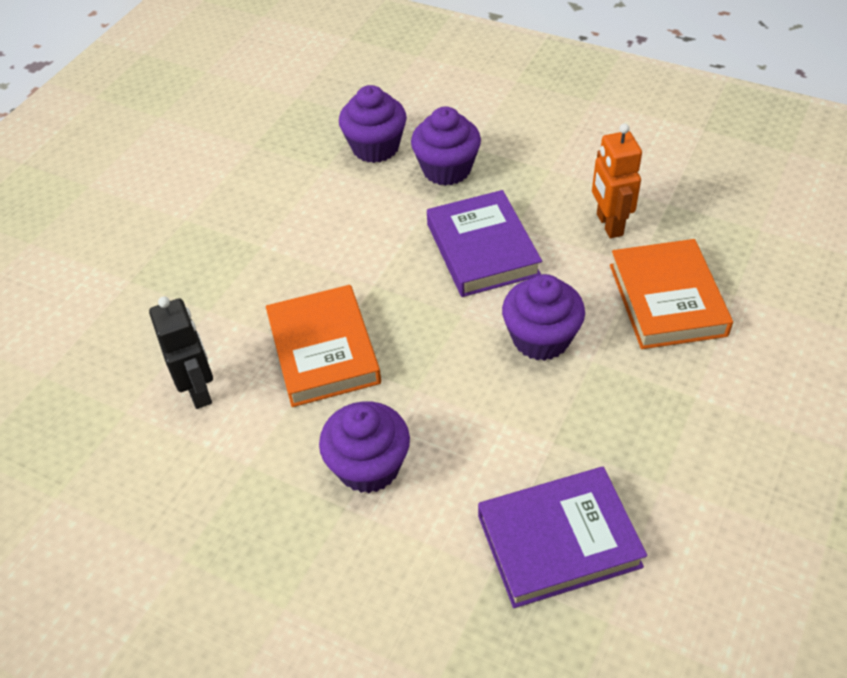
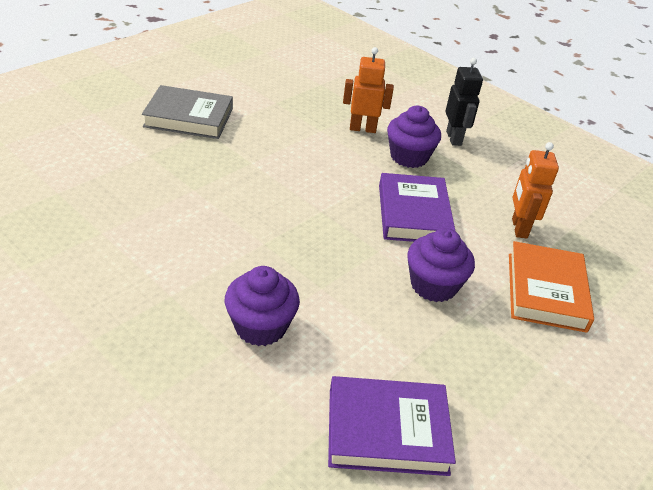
camera: 10 degrees right, 10 degrees down
black robot [149,296,213,409] -> black robot moved to [445,58,483,146]
orange book [266,285,381,407] -> none
purple cupcake [339,85,407,163] -> orange robot [343,47,394,133]
none -> grey book [142,85,233,139]

